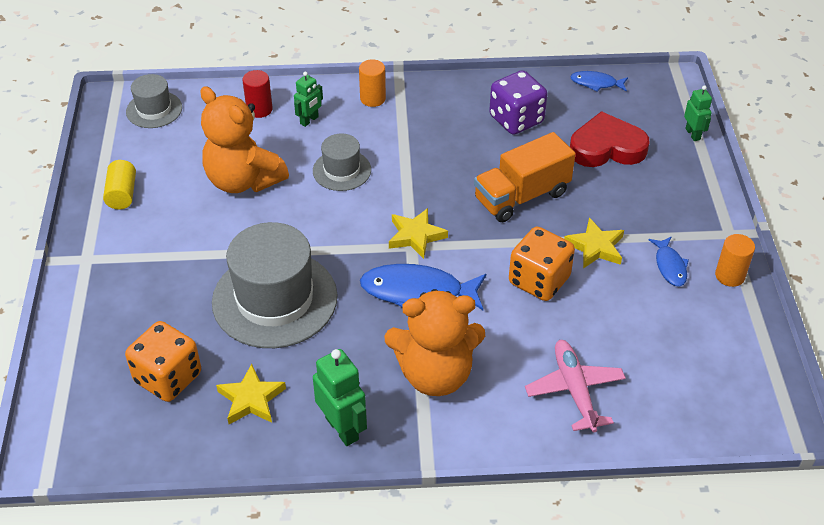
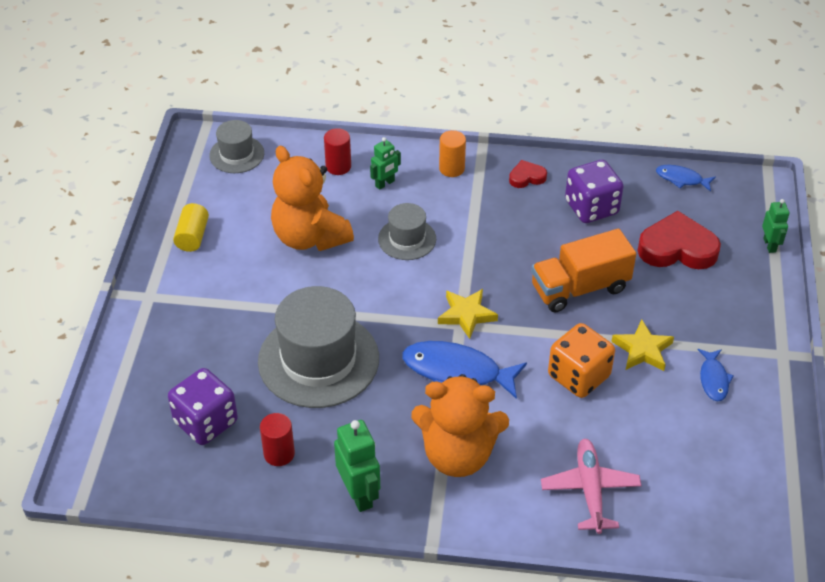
camera: 10 degrees right, 0 degrees up
orange dice [125,321,201,402] -> purple dice [168,368,238,445]
yellow star [216,364,286,424] -> red cylinder [260,413,295,466]
orange cylinder [715,234,755,287] -> none
none -> red heart [509,160,547,188]

